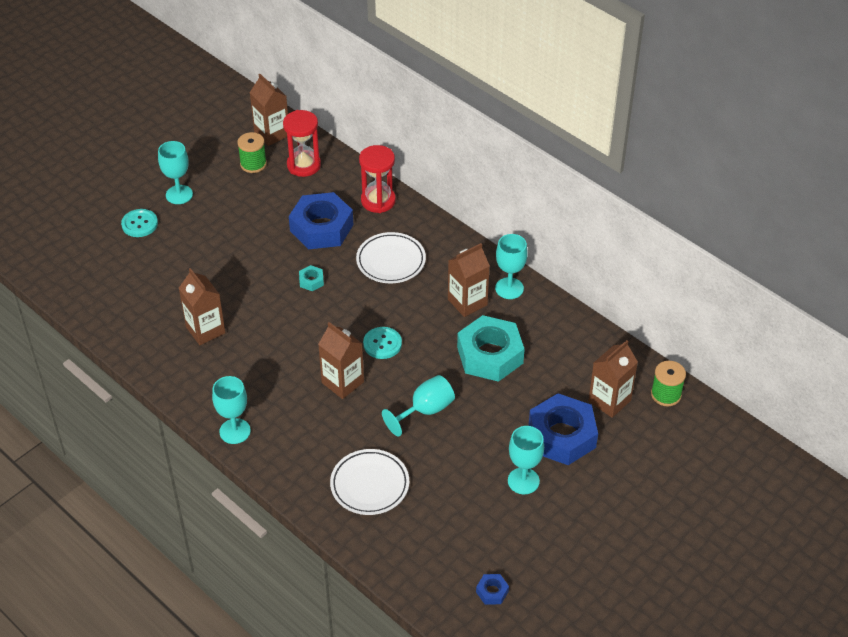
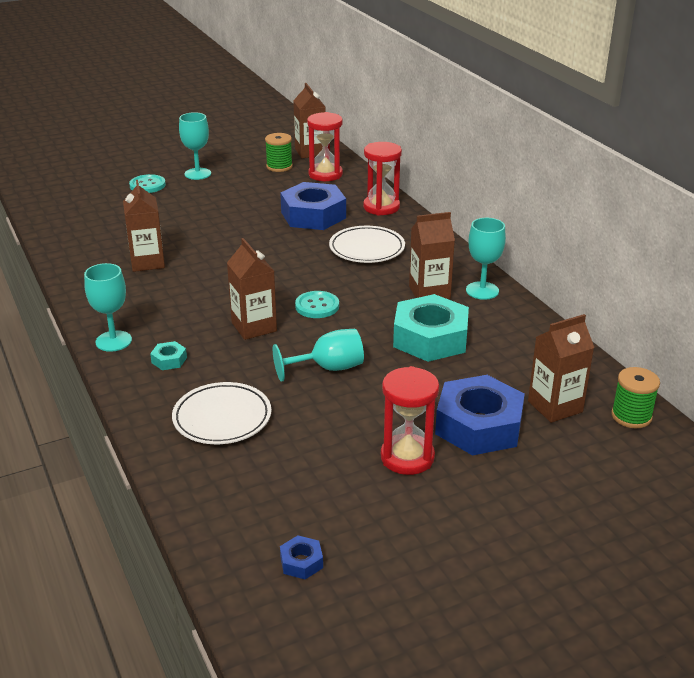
camera: 20 degrees right, 15 degrees down
turquoise nut [299,265,324,291] -> turquoise nut moved to [150,341,187,370]
turquoise goblet [508,426,544,494] -> red hourglass [381,366,439,475]

